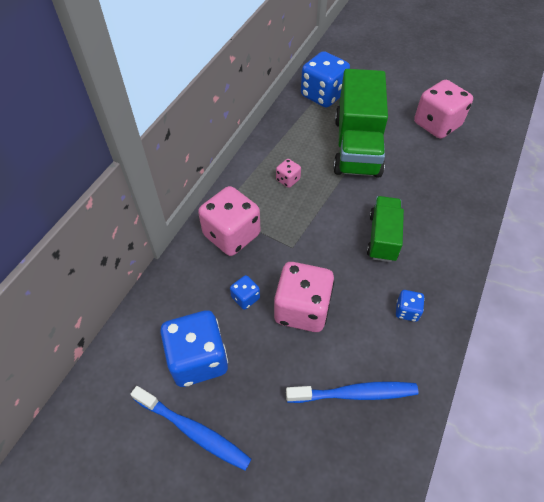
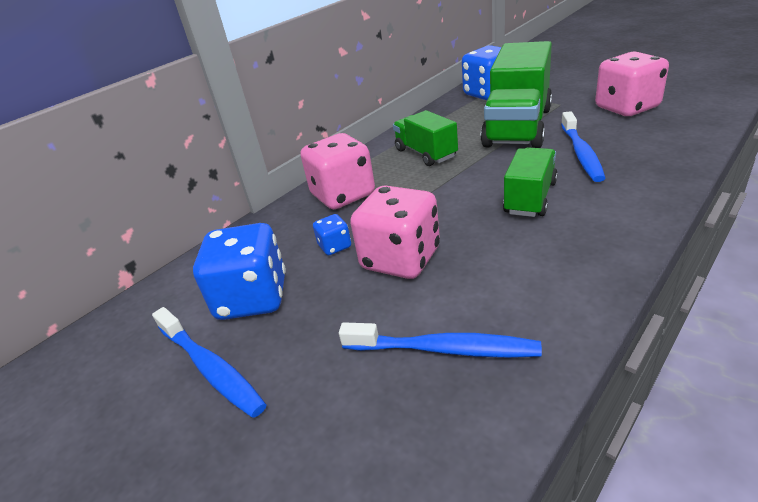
camera: 20 degrees right, 20 degrees down
pink dice [276,159,301,188] -> green truck [393,110,458,166]
blue dice [396,290,425,322] -> none
none -> blue toothbrush [561,111,606,182]

